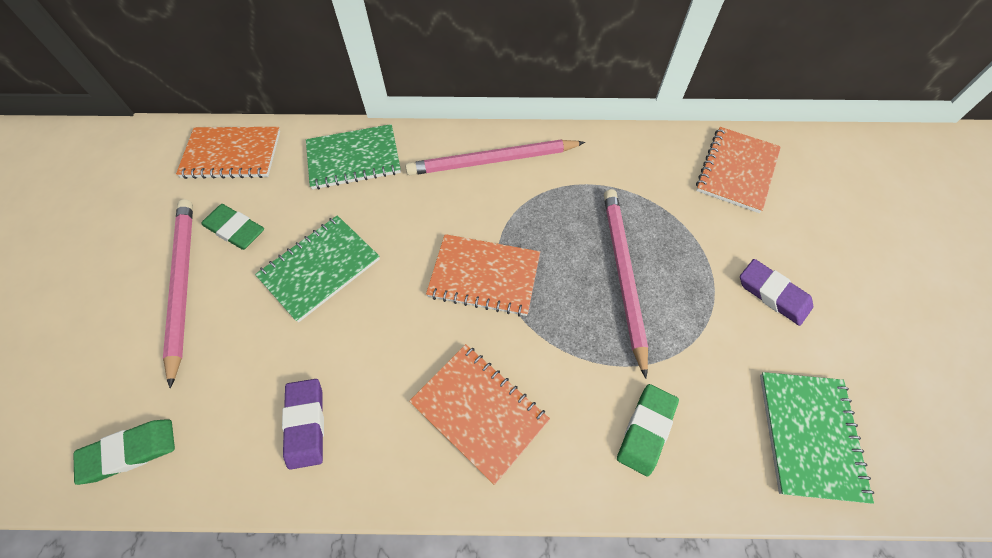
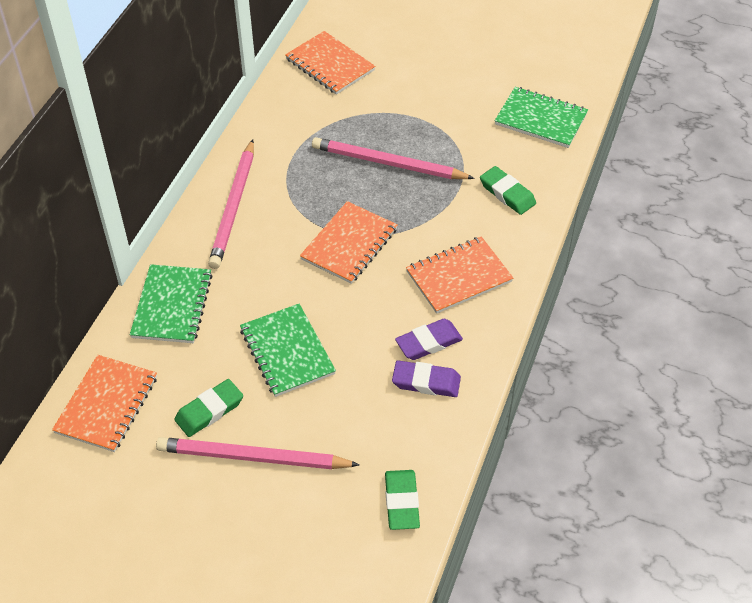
camera: 70 degrees left, 10 degrees down
purple eraser [740,259,813,326] -> purple eraser moved to [395,319,463,360]

